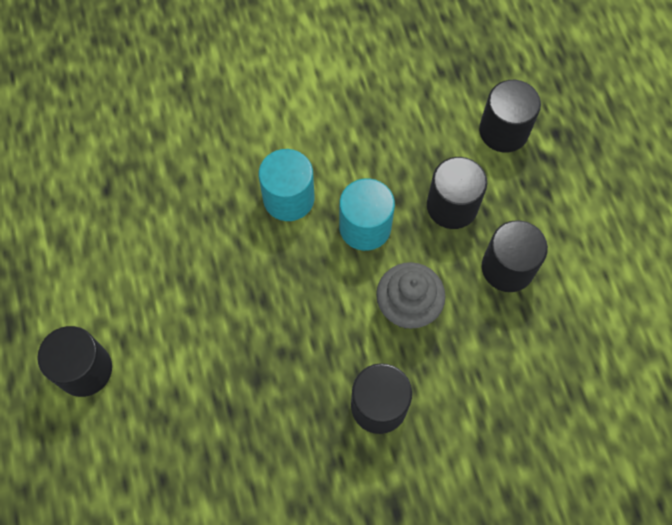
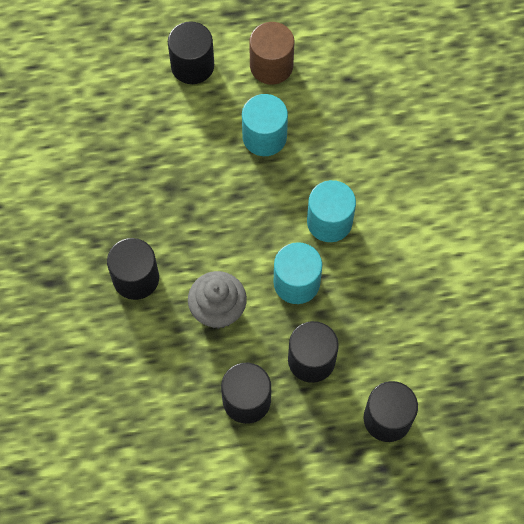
camera: 95 degrees right, 0 degrees up
none -> turquoise cylinder [242,94,288,156]
none -> brown cylinder [249,22,294,85]

